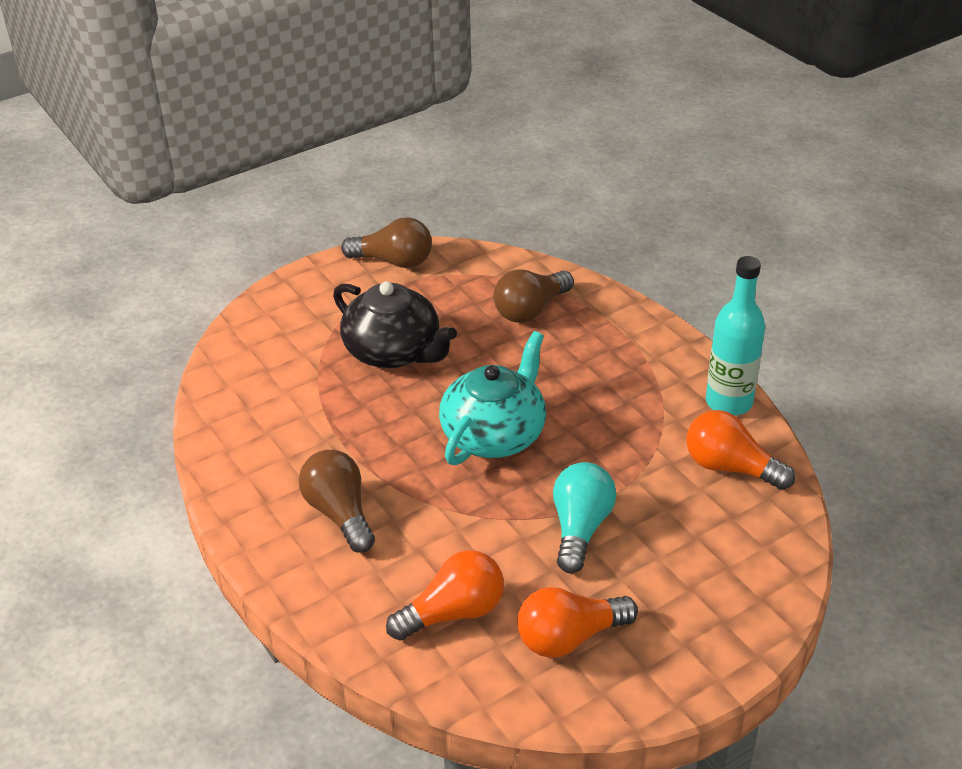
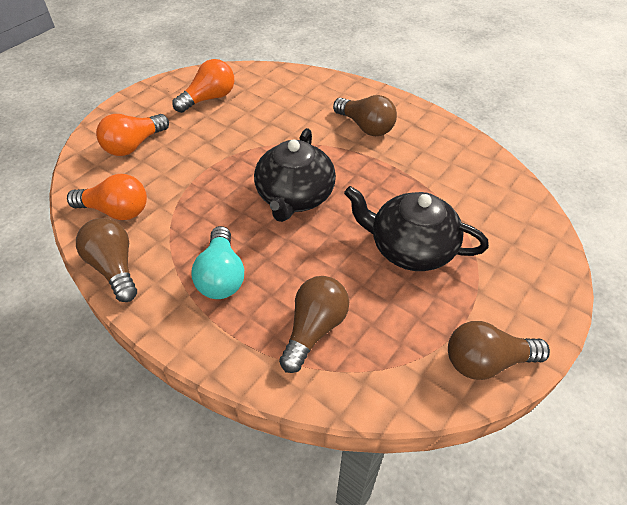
camera: 160 degrees right, 10 degrees up
orange light bulb [386,550,504,640] -> orange light bulb moved to [96,114,169,156]
turquoise teapot [439,331,546,465] -> black teapot [254,128,336,222]
turquoise light bulb [553,462,616,573] -> turquoise light bulb moved to [191,226,244,299]
turquoise bottle [706,256,765,416] -> brown light bulb [76,218,137,302]

